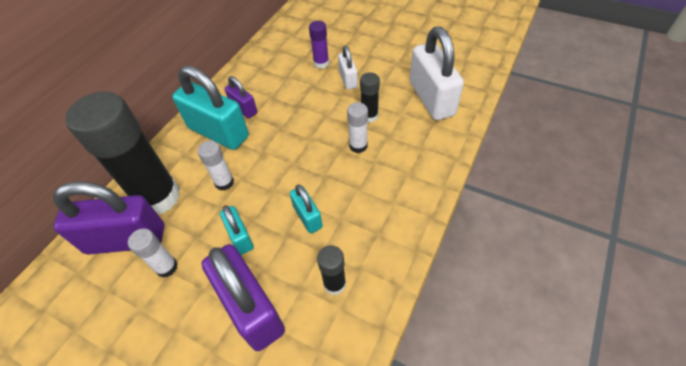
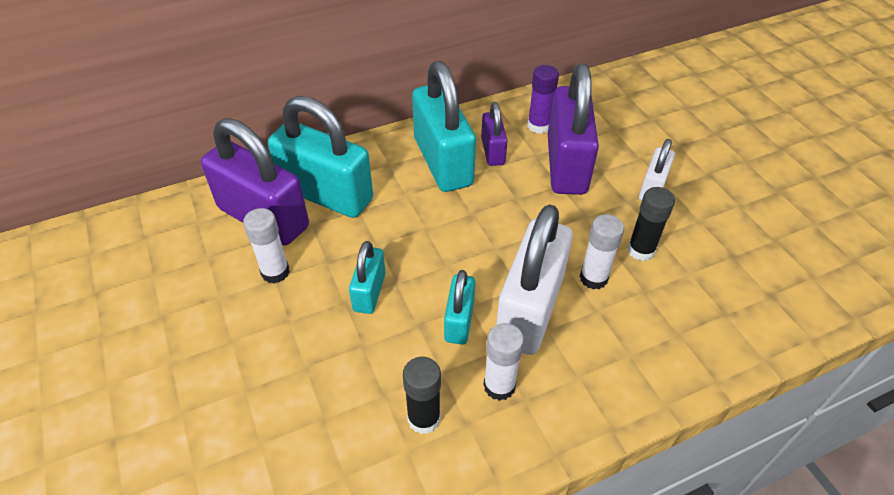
camera: 35 degrees right, 5 degrees down
black glue stick [65,91,180,214] -> turquoise padlock [268,96,373,218]
white glue stick [197,141,234,191] -> white glue stick moved to [484,323,524,401]
purple padlock [201,244,285,351] -> purple padlock moved to [548,64,599,195]
purple glue stick [309,21,329,69] -> purple glue stick moved to [527,65,559,134]
white padlock [410,26,464,120] -> white padlock moved to [496,204,573,355]

